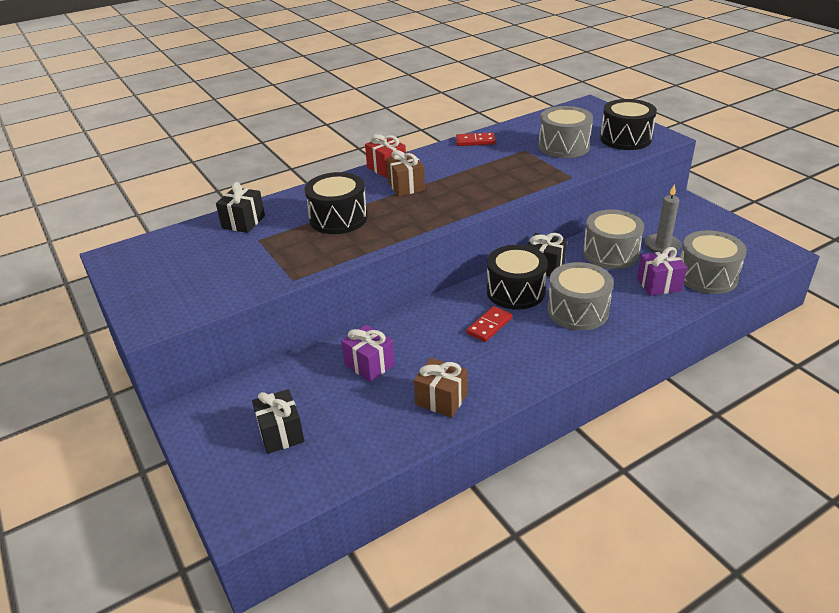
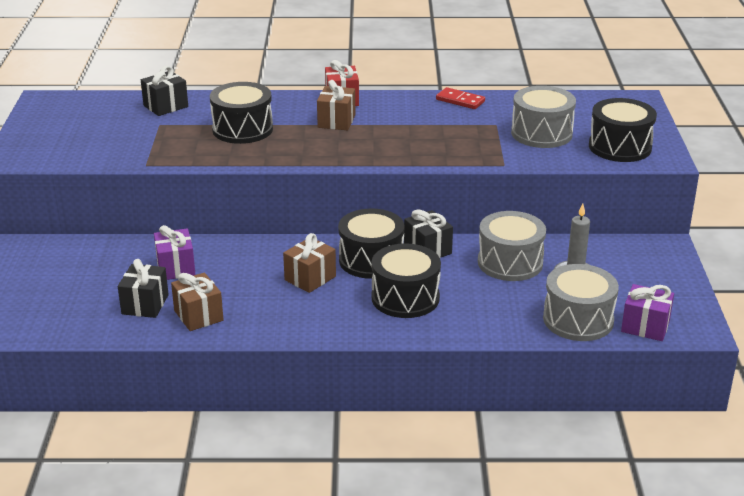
camera: 30 degrees right, 5 degrees down
black gift [252,389,305,454] -> black gift moved to [118,259,169,318]
red domino [466,306,512,342] -> brown gift [283,233,336,293]
grey drum [547,262,614,330] -> black drum [371,243,441,318]
purple gift [637,247,687,296] -> purple gift moved to [621,284,674,341]

